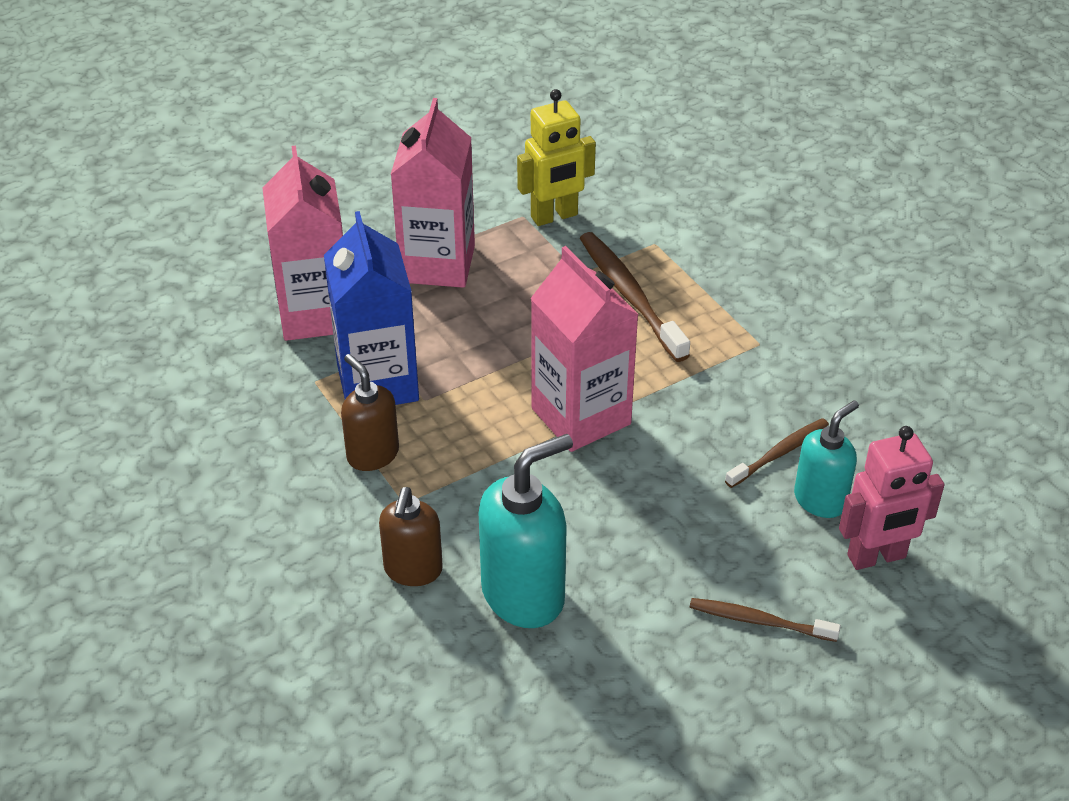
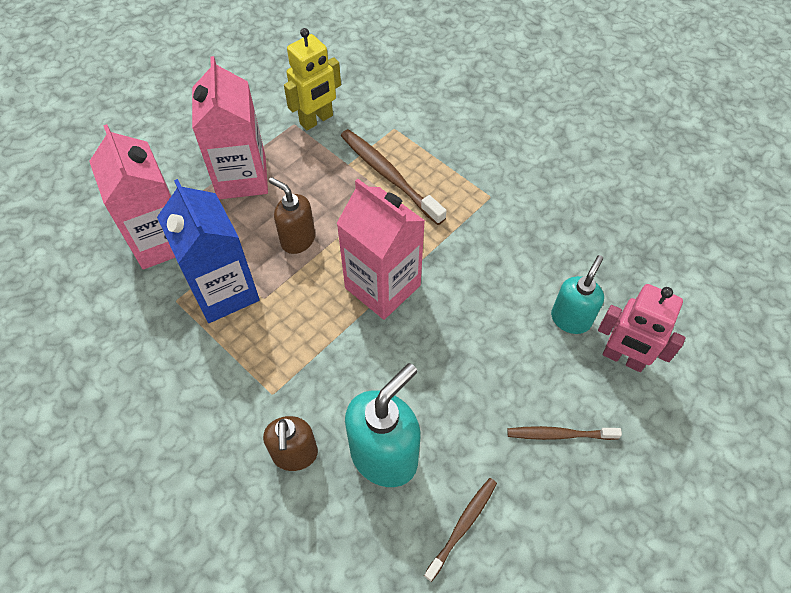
camera: 15 degrees left, 15 degrees up
brown soap dispenser [341,354,399,471] -> brown soap dispenser moved to [269,177,315,254]
brown toothbrush [725,418,829,488] -> brown toothbrush moved to [424,478,497,582]
pink robot [839,426,945,570] -> pink robot turned 60 degrees clockwise [598,284,685,372]

